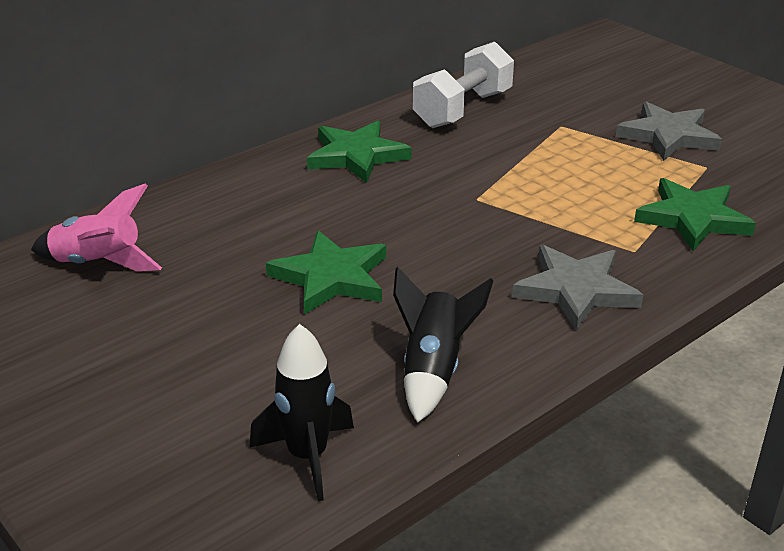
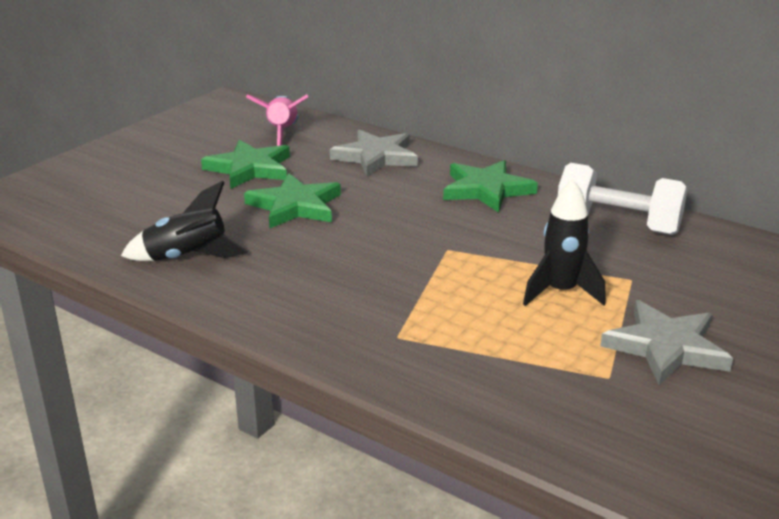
camera: 75 degrees right, 5 degrees down
black rocket [249,324,354,501] -> black rocket moved to [523,179,606,306]
grey star [512,245,643,331] -> grey star moved to [330,130,418,176]
green star [634,178,756,251] -> green star moved to [201,140,290,189]

